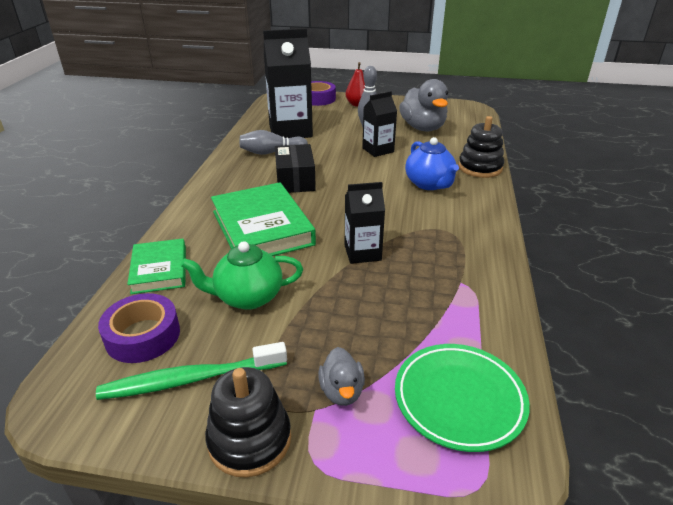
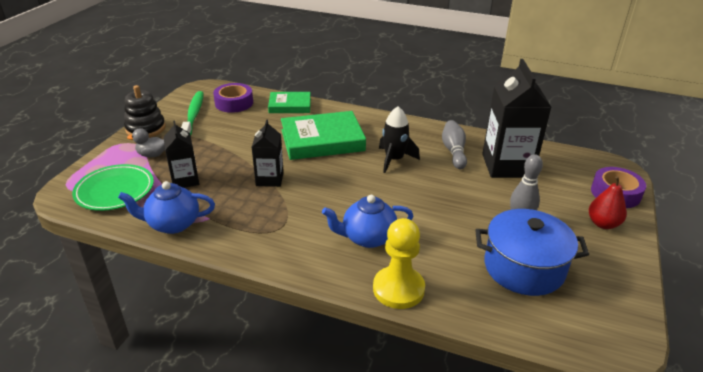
camera: 100 degrees right, 0 degrees up
green teapot [181,241,303,310] -> none
black box [275,144,316,193] -> black rocket [379,106,420,173]
black carton [362,91,397,157] -> black carton moved to [164,121,199,188]
grey duck [399,79,448,131] -> blue pot [475,209,589,296]
black stacking toy [459,116,504,178] -> yellow pawn [373,218,425,309]
none -> blue teapot [118,181,215,234]

